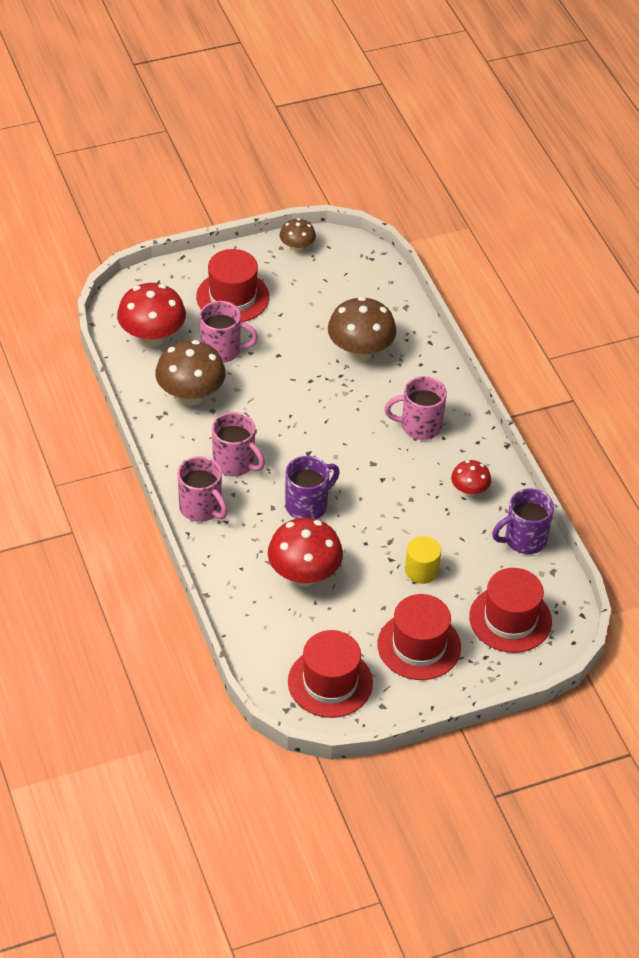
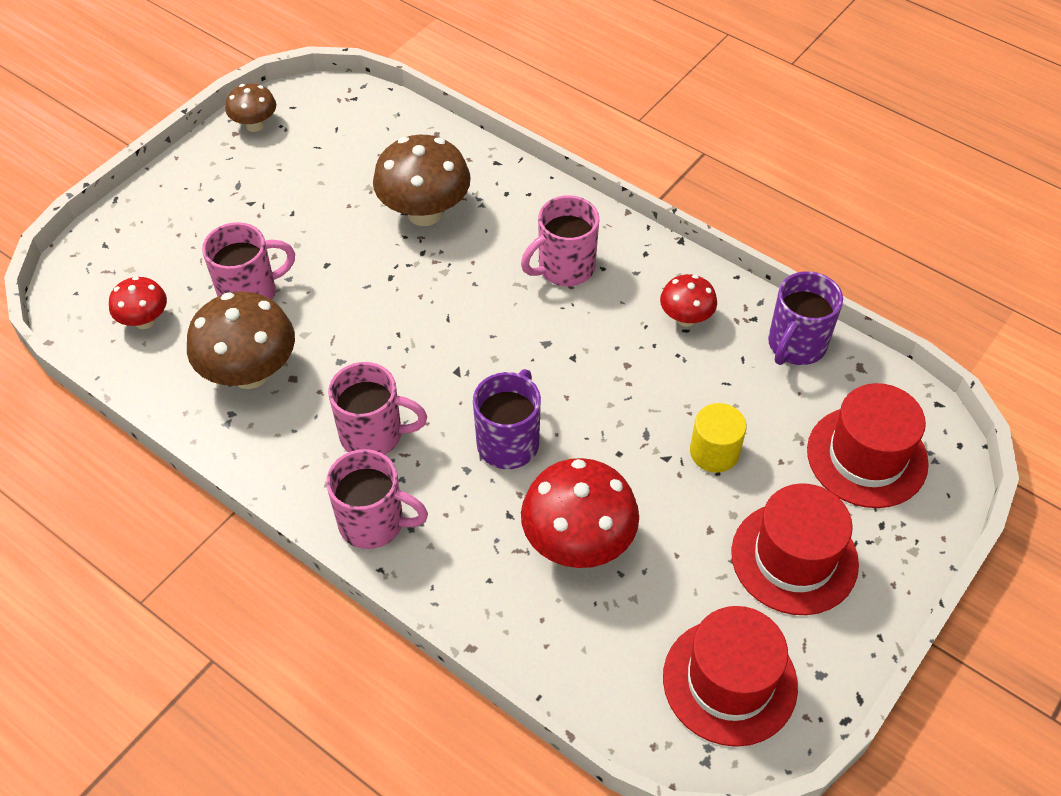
camera: 30 degrees left, 5 degrees up
red mushroom [117,283,186,347] -> red mushroom [109,276,167,329], size x0.56
red hat [196,249,269,322] -> none

